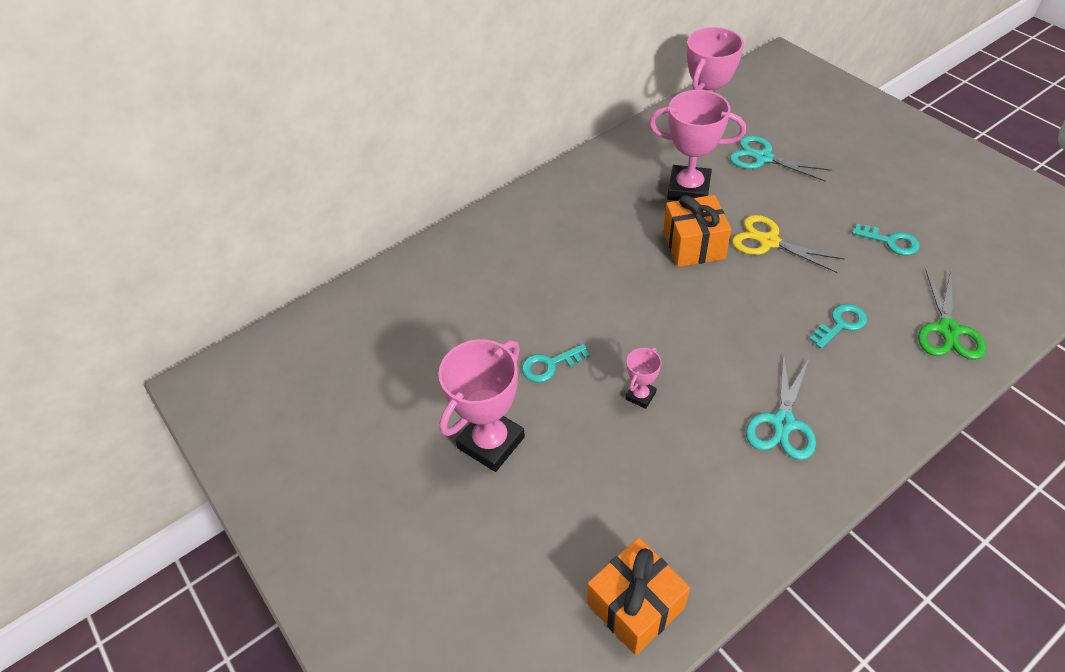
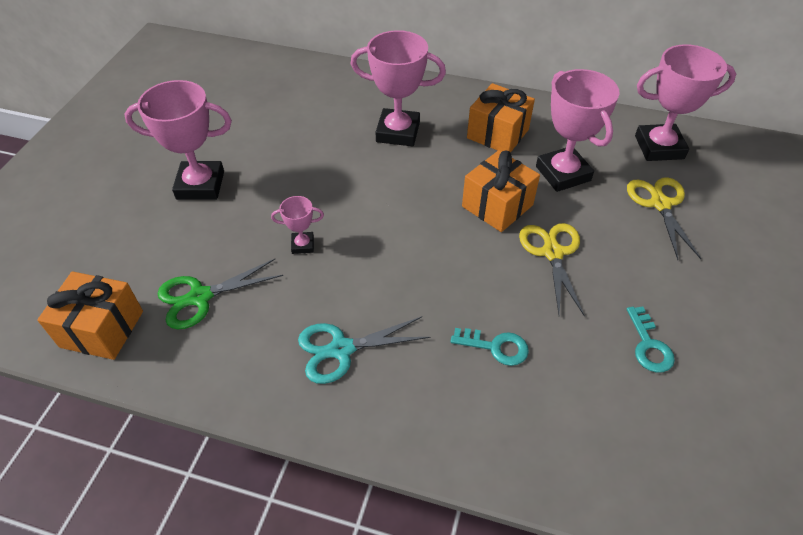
camera: 50 degrees right, 0 degrees up
turquoise key [522,344,590,383] -> none
turquoise scissors [730,136,832,182] -> yellow scissors [627,177,701,260]
green scissors [918,270,986,360] -> green scissors moved to [157,259,283,329]
none -> pink trophy [350,30,446,146]
none -> orange gift [467,83,535,153]

